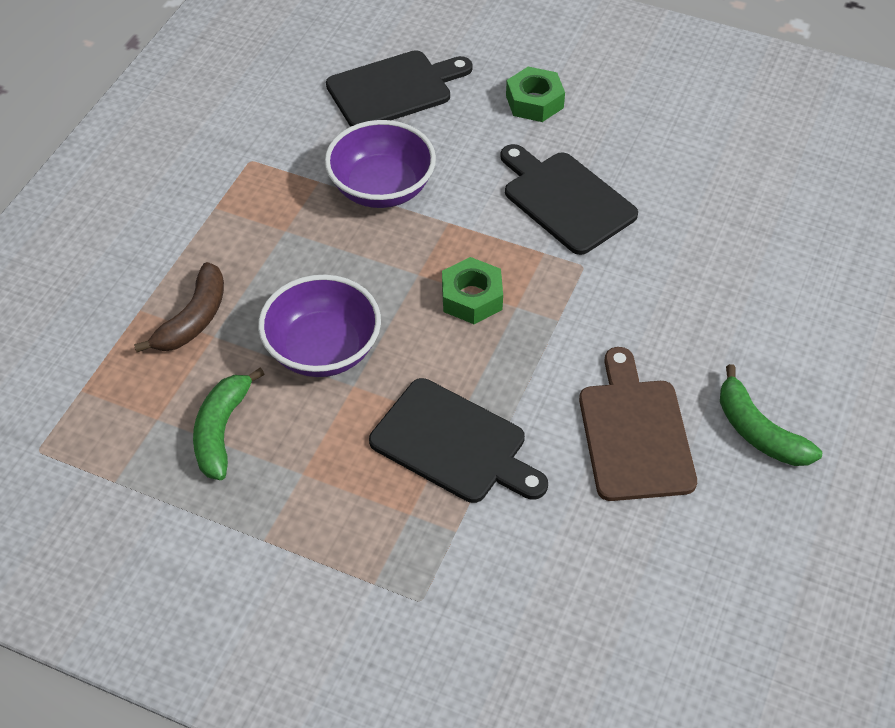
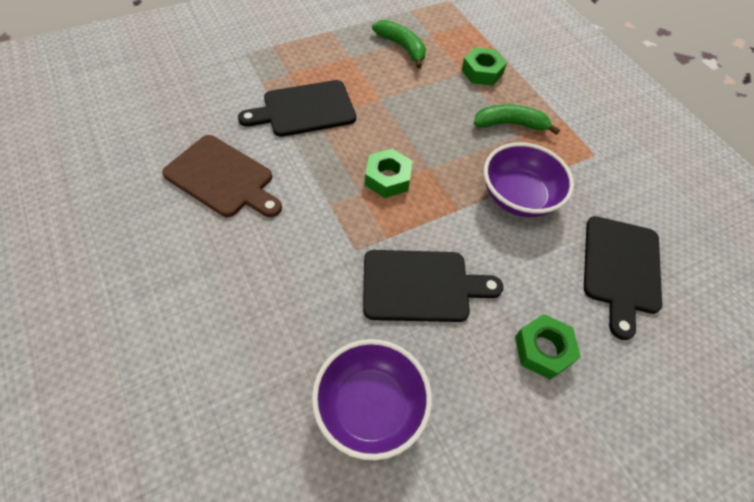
camera: 125 degrees right, 5 degrees up
brown banana [134,262,224,352] -> green nut [461,47,507,86]
purple bowl [258,275,381,377] -> purple bowl moved to [312,339,432,461]
green banana [720,364,822,466] -> green banana moved to [474,104,560,135]

